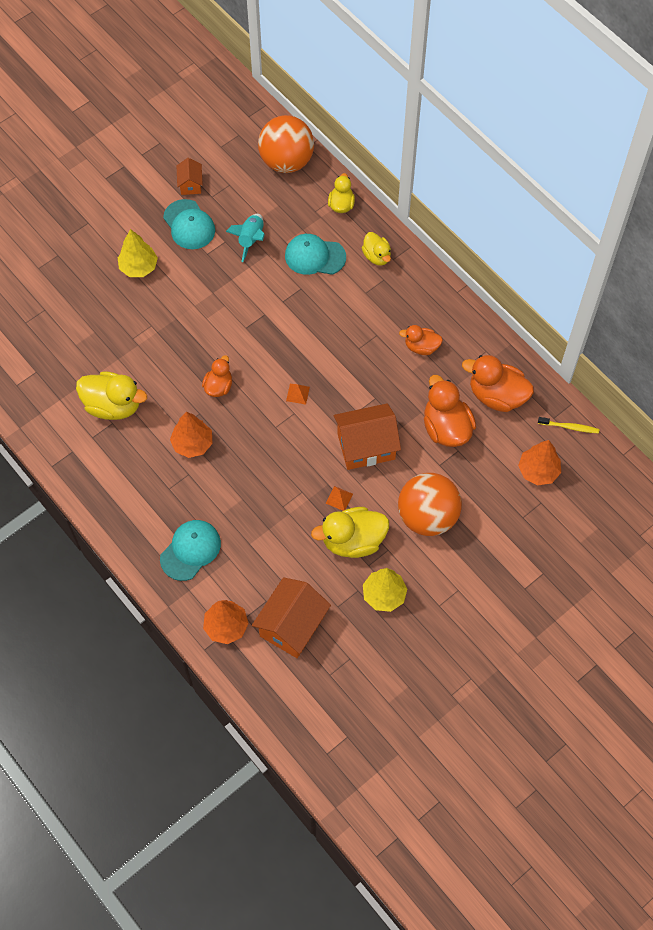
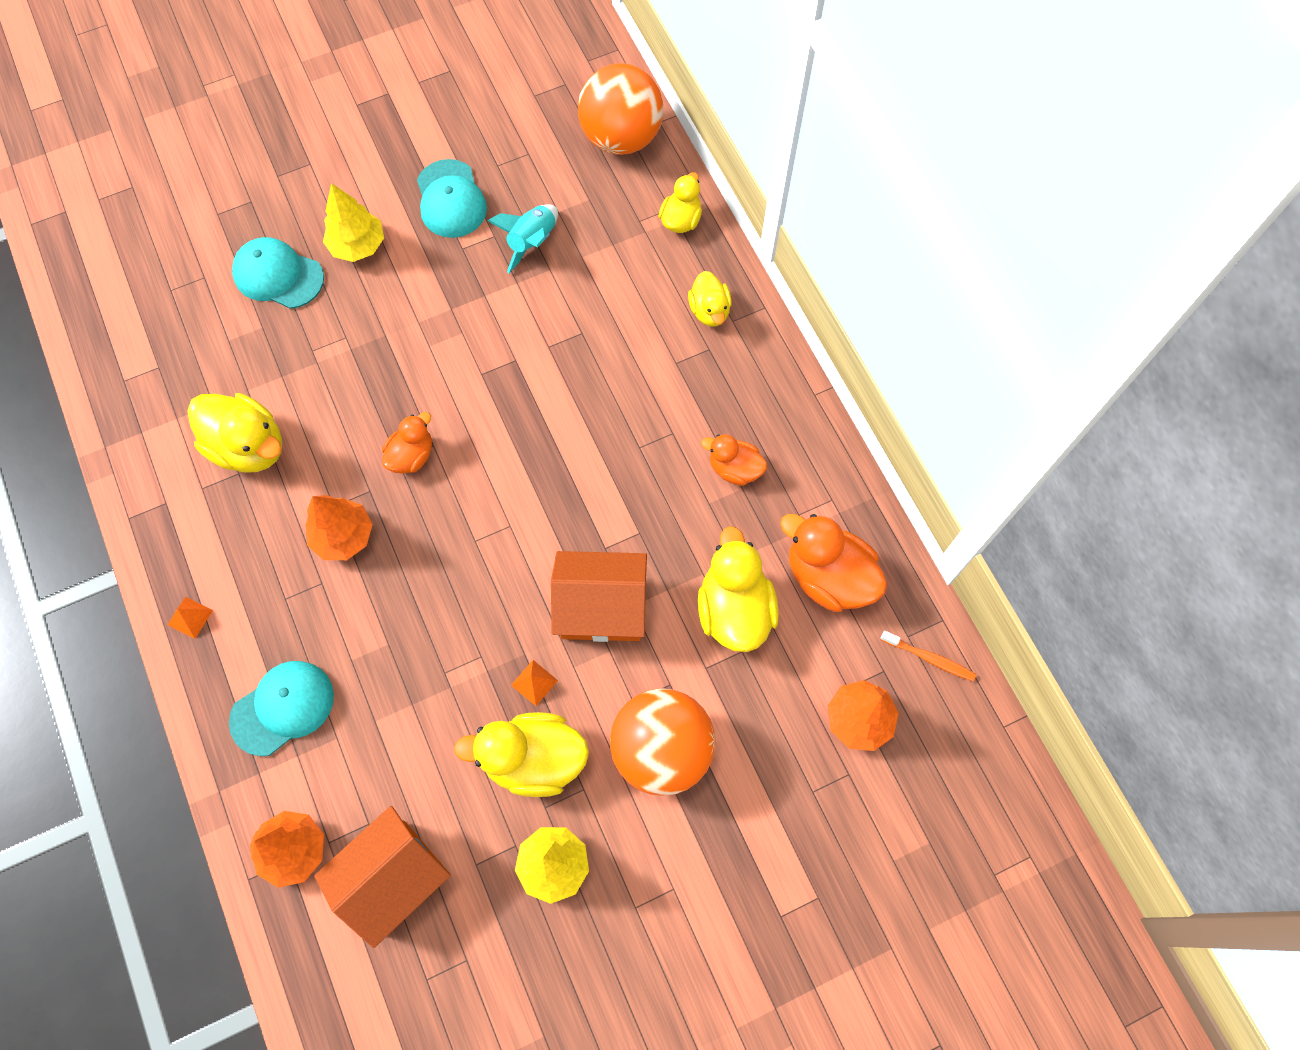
camera: 15 degrees right, 5 degrees up
orange house [177,158,203,195] -> none
turquoise cap [285,234,346,275] -> turquoise cap moved to [232,237,324,309]
orange pyramid [286,384,310,404] -> orange pyramid moved to [168,597,213,639]
orange duck [424,375,476,447] -> yellow duck [698,526,779,652]
yellow toothbrush [538,417,599,433] -> orange toothbrush [880,631,976,681]

